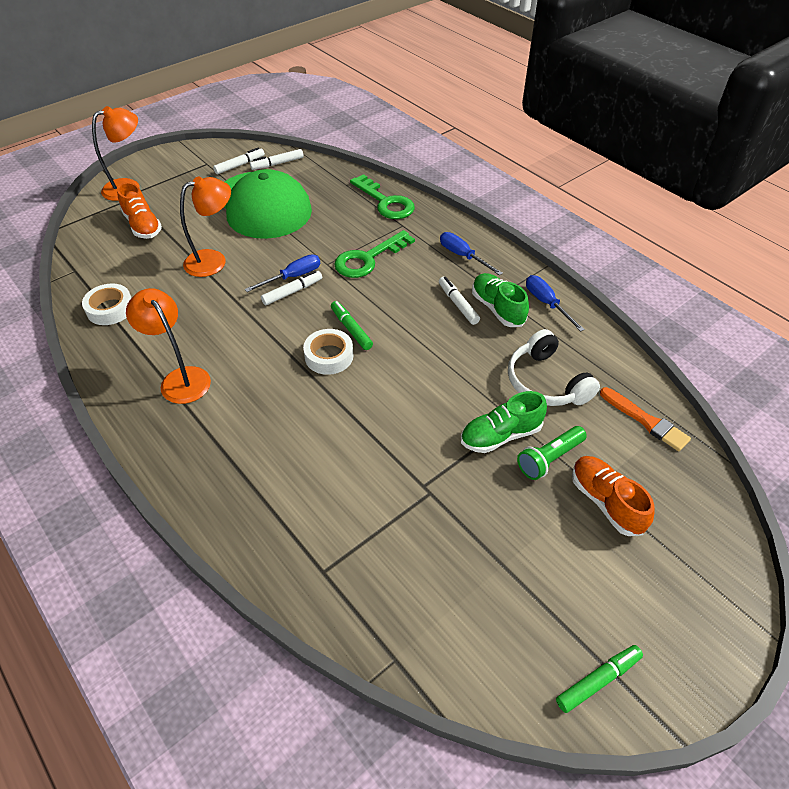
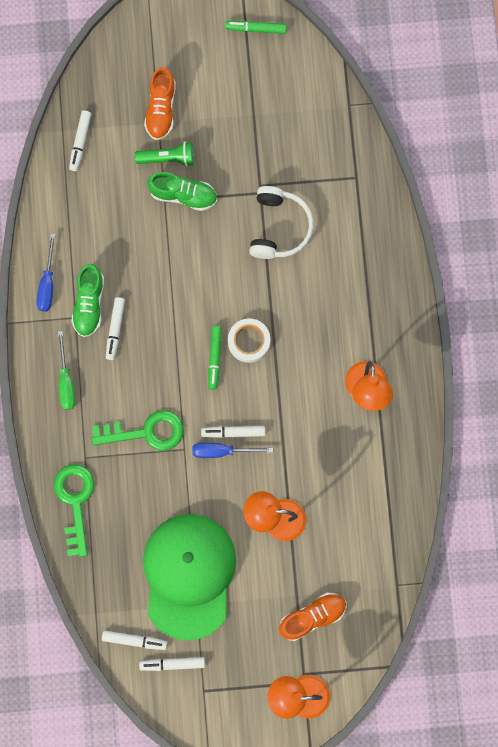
camera: 145 degrees left, 30 degrees up
white tape [82,284,131,325] -> none
orange shoe [117,182,162,239] -> orange shoe turned 60 degrees clockwise [279,593,347,641]
blue screwdriver [440,232,503,276] -> green screwdriver [58,331,75,410]
white headphones [508,329,600,406] -> white headphones moved to [249,186,314,259]
orange brush [600,387,691,451] -> white marker [69,111,91,171]

